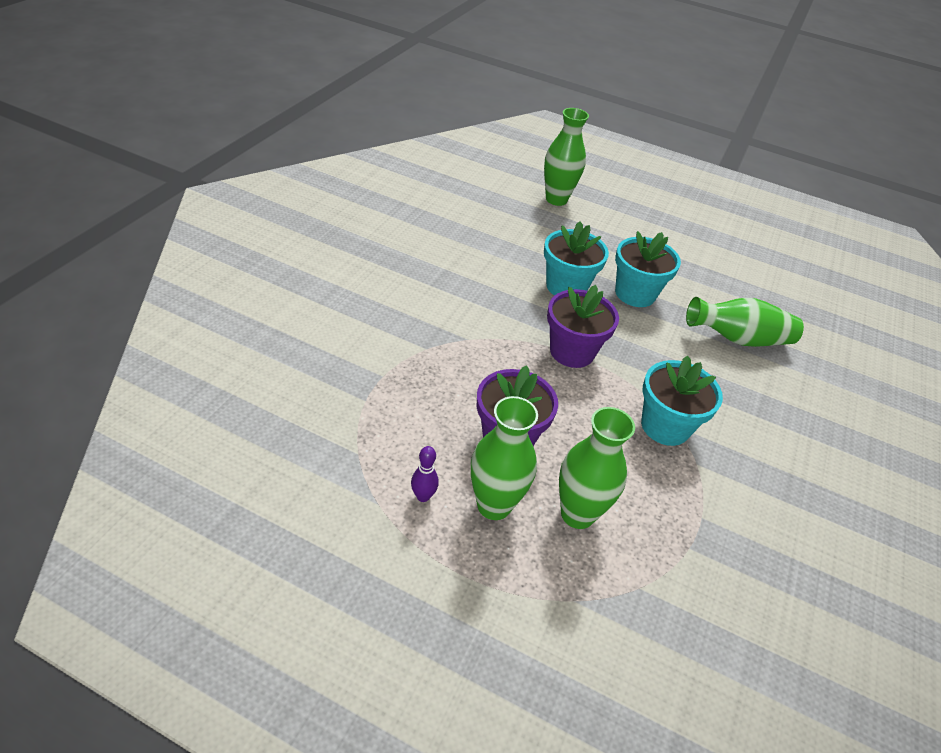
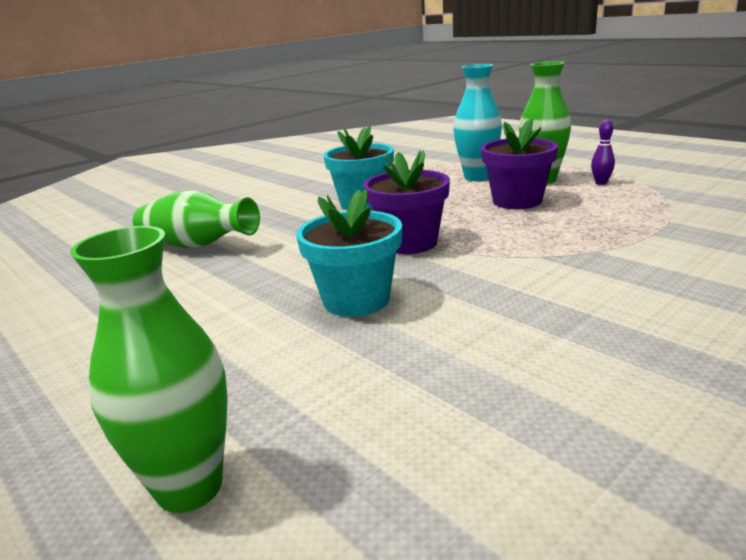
camera: 150 degrees left, 20 degrees down
green vase [559,407,635,529] -> turquoise vase [453,64,502,181]
turquoise flower pot [615,231,681,307] -> none

